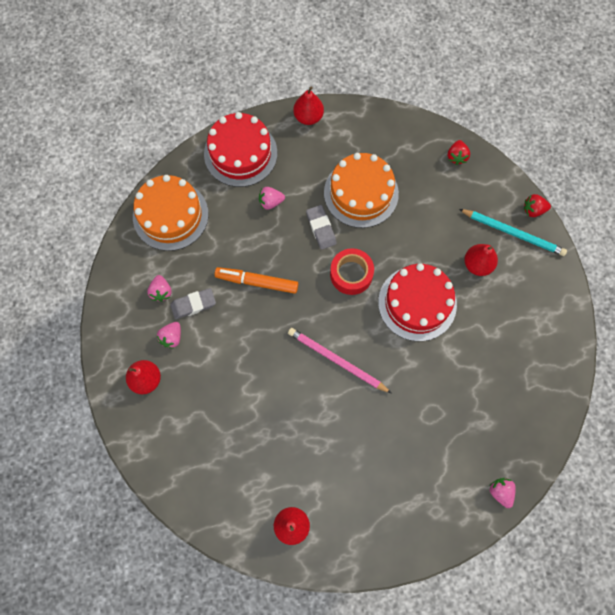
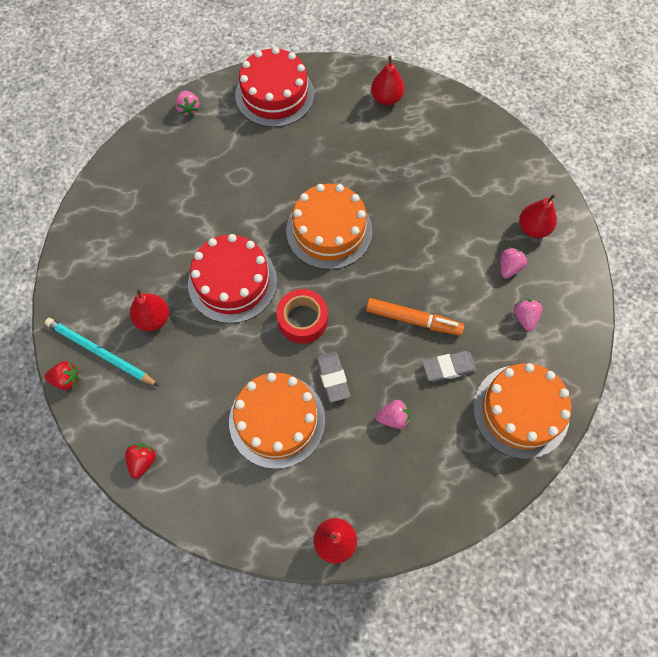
camera: 175 degrees left, 5 degrees down
grey eraser [170,288,216,319] -> grey eraser moved to [422,351,477,382]
red cake [204,112,277,187] -> red cake moved to [235,47,314,127]
pink pencil [288,328,391,393] -> orange cake [286,184,373,270]

